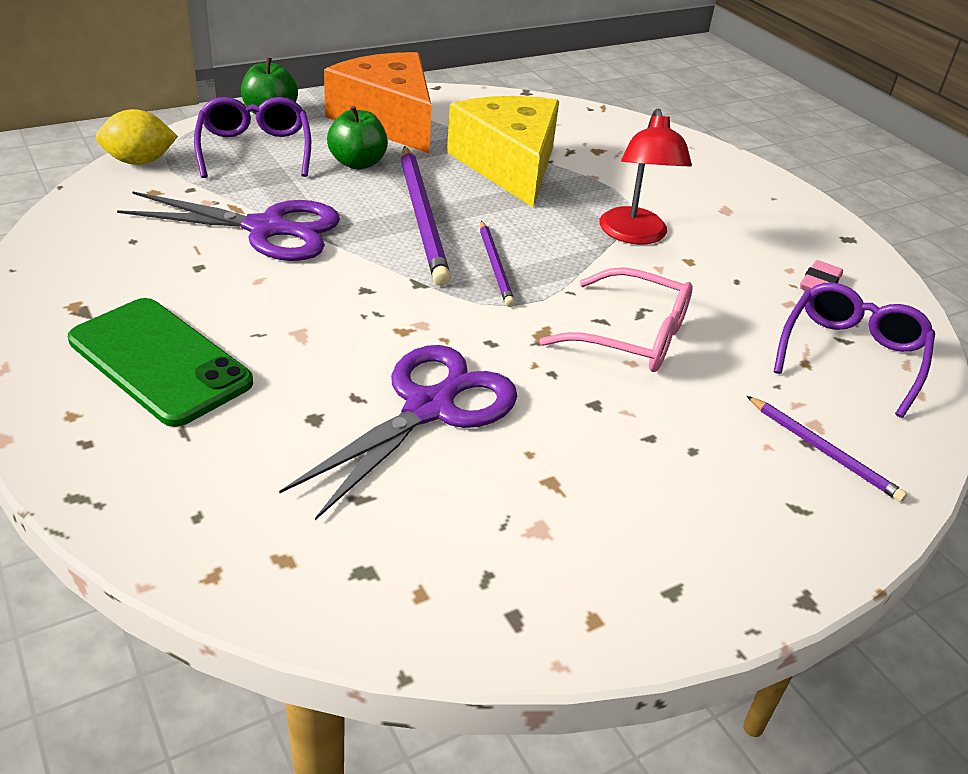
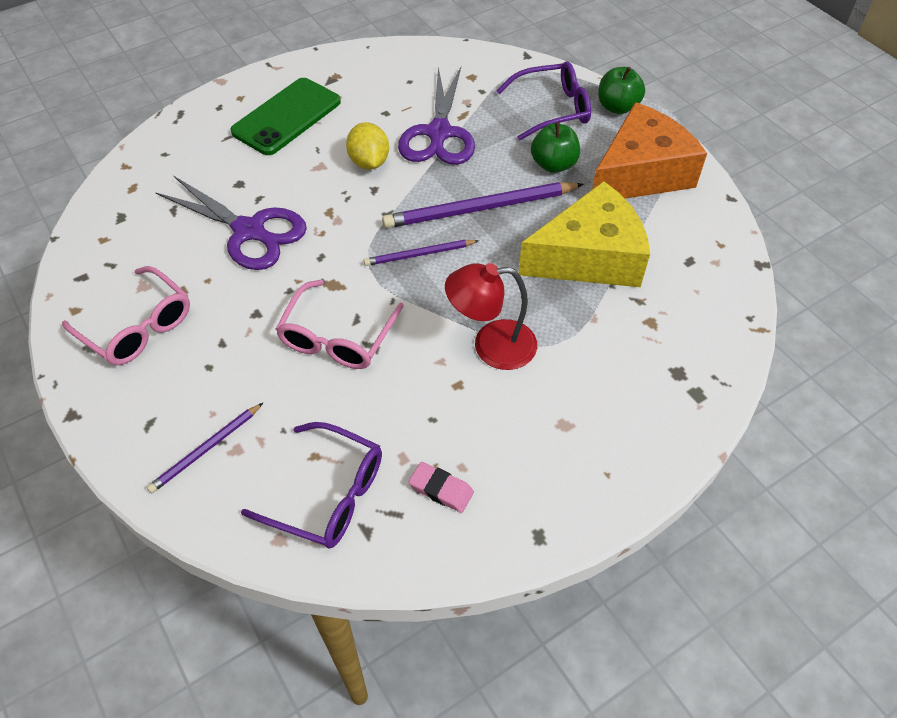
camera: 90 degrees right, 15 degrees up
yellow lemon [96,109,178,165] -> yellow lemon moved to [346,122,389,170]
none -> pink glasses [62,266,190,365]

